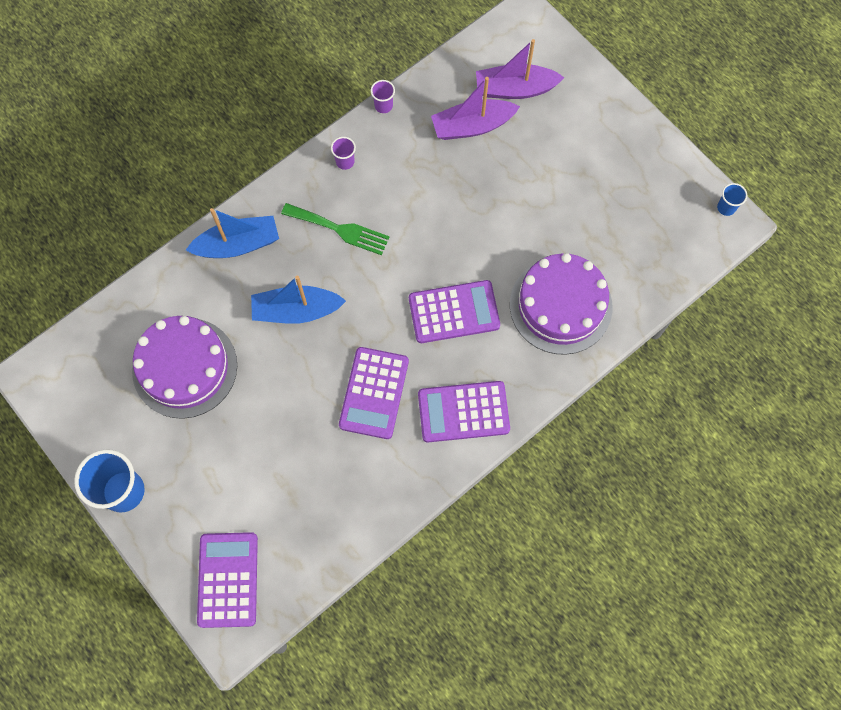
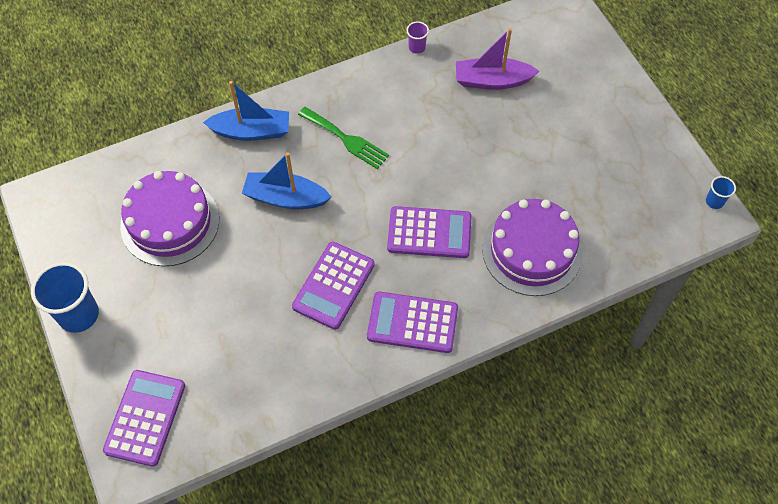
camera: 15 degrees right, 10 degrees down
purple cup [331,137,356,170] -> none
purple boat [476,39,564,99] -> none

